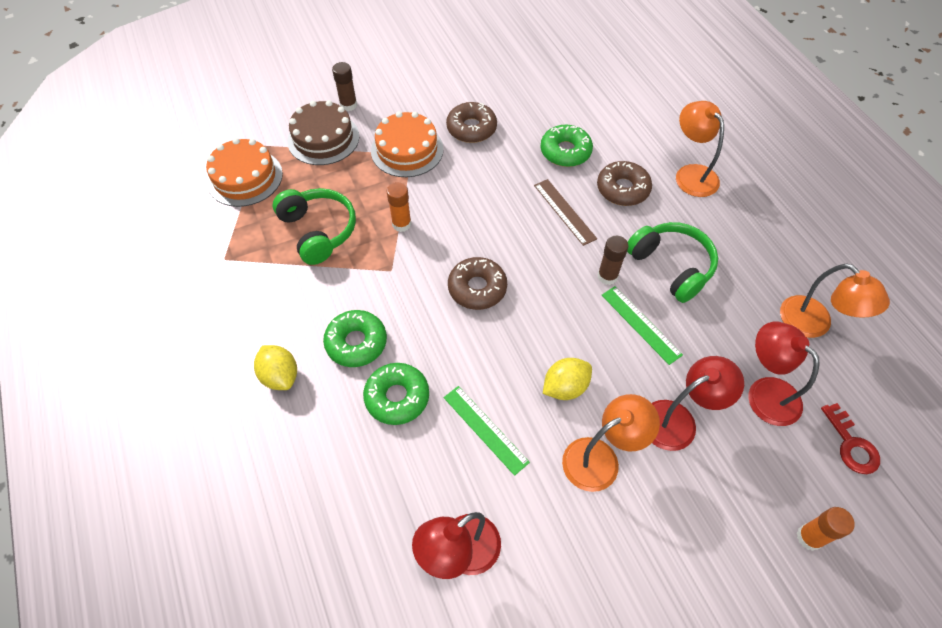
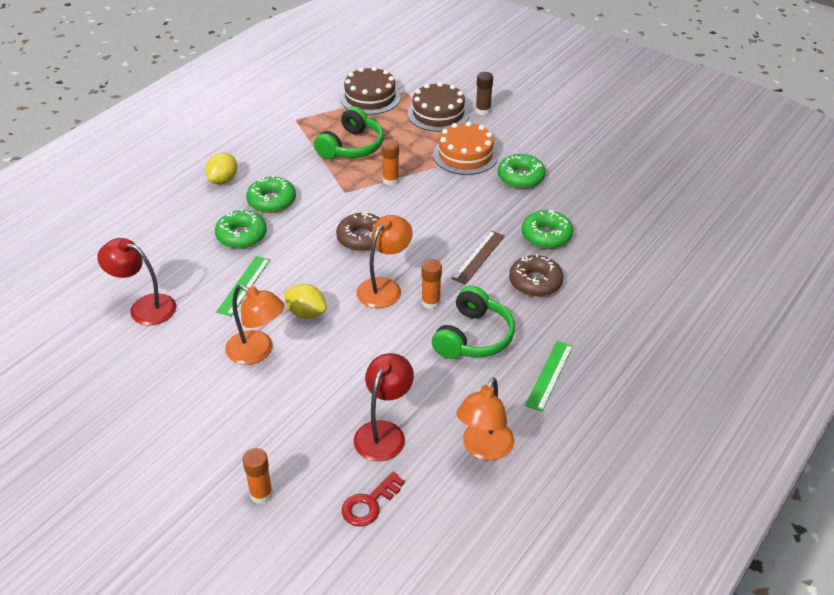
camera: 60 degrees right, 15 degrees down
orange cake [206,138,283,207] -> brown cake [340,66,401,115]
brown donut [446,102,497,143] -> green donut [498,154,546,189]
brown glue stick [598,236,629,285] -> orange glue stick [421,259,442,309]
green ruler [602,286,683,365] -> green ruler moved to [525,341,573,412]
red lamp [652,356,744,451] -> none
orange lamp [676,101,724,197] -> orange lamp moved to [357,215,413,308]

